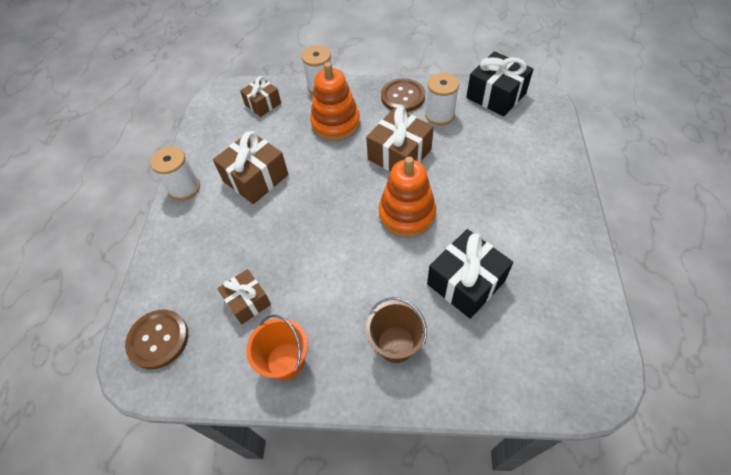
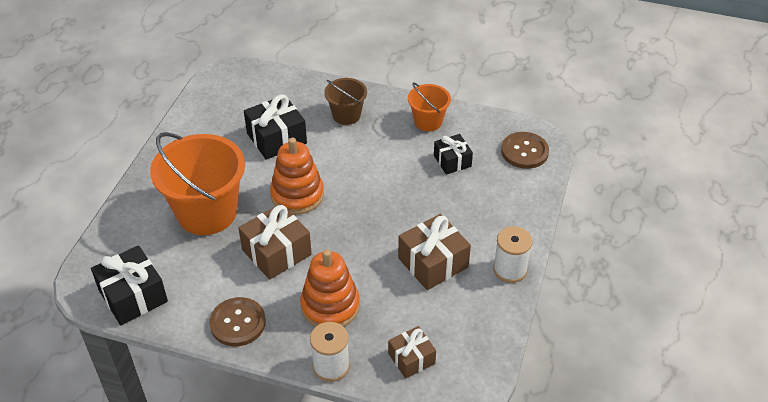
camera: 170 degrees left, 10 degrees down
brown gift [217,269,271,324] -> black gift [434,134,473,175]
white spool [425,73,459,126] -> none
none -> orange bucket [150,132,245,235]

